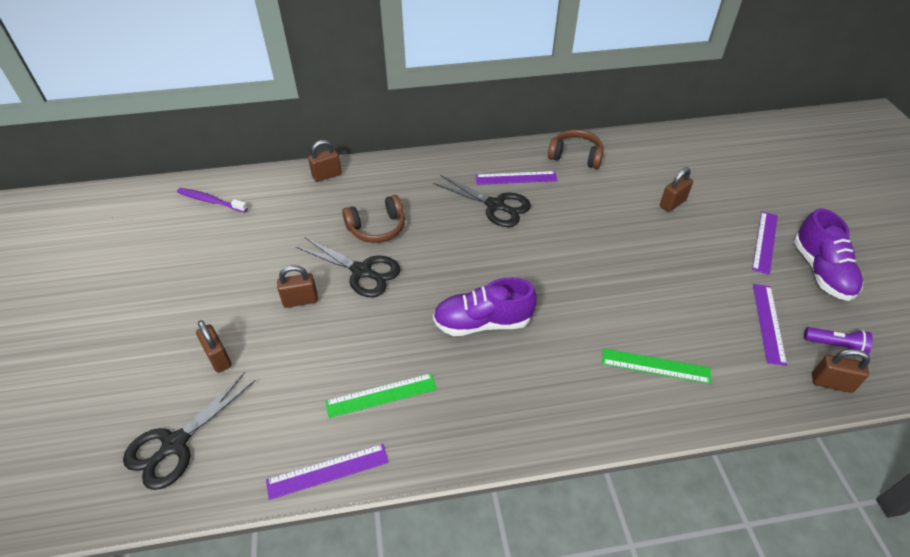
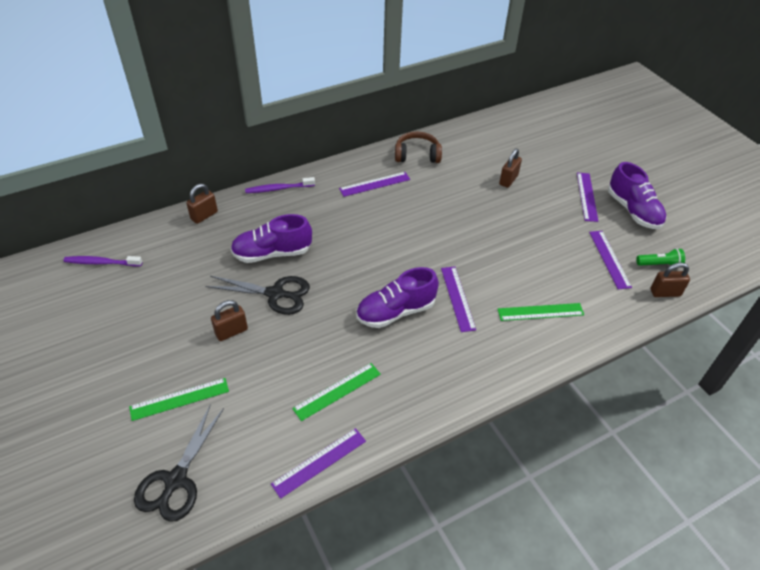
camera: 20 degrees left, 0 degrees up
brown padlock [196,320,232,373] -> green ruler [129,378,229,421]
brown headphones [342,195,405,243] -> purple shoe [230,214,312,263]
black scissors [433,175,531,227] -> none
purple flashlight [804,327,873,354] -> green flashlight [636,248,685,266]
none -> purple toothbrush [245,177,315,193]
none -> purple ruler [441,267,476,332]

